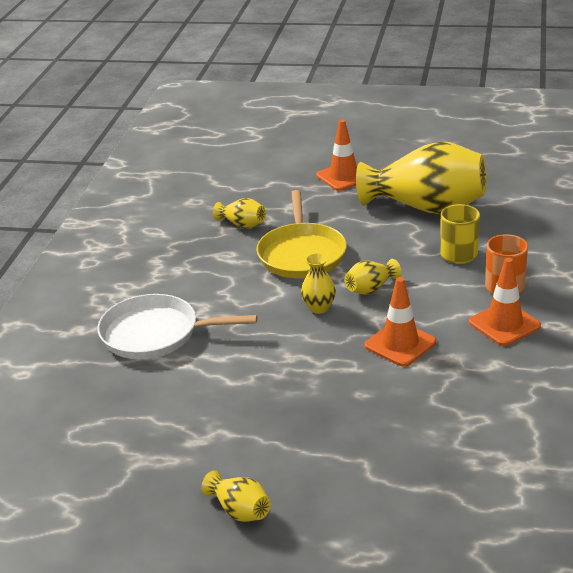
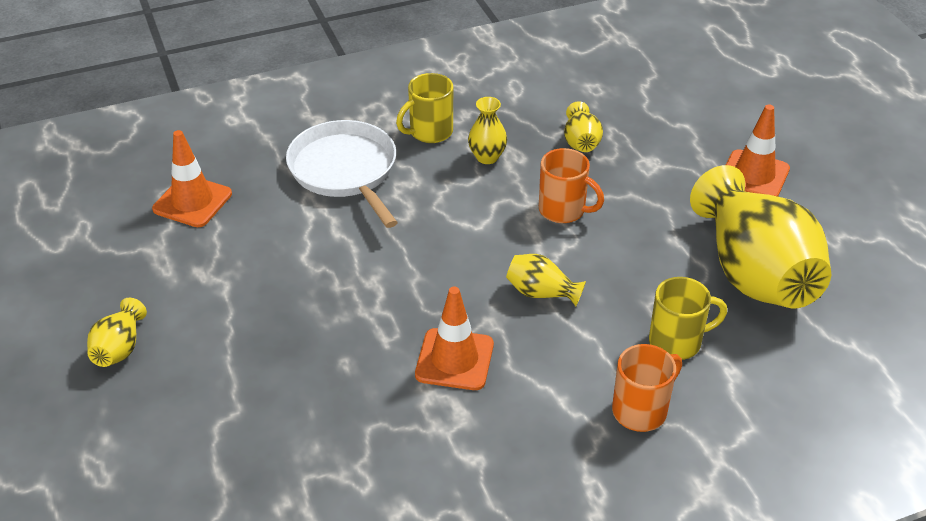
camera: 55 degrees right, 10 degrees up
yellow pan [256,190,347,278] -> orange mug [539,148,604,223]
yellow vase [301,253,336,314] -> yellow vase moved to [468,97,507,164]
orange traffic cone [469,258,541,346] -> orange traffic cone moved to [152,130,232,227]
none -> yellow mug [396,73,453,143]

